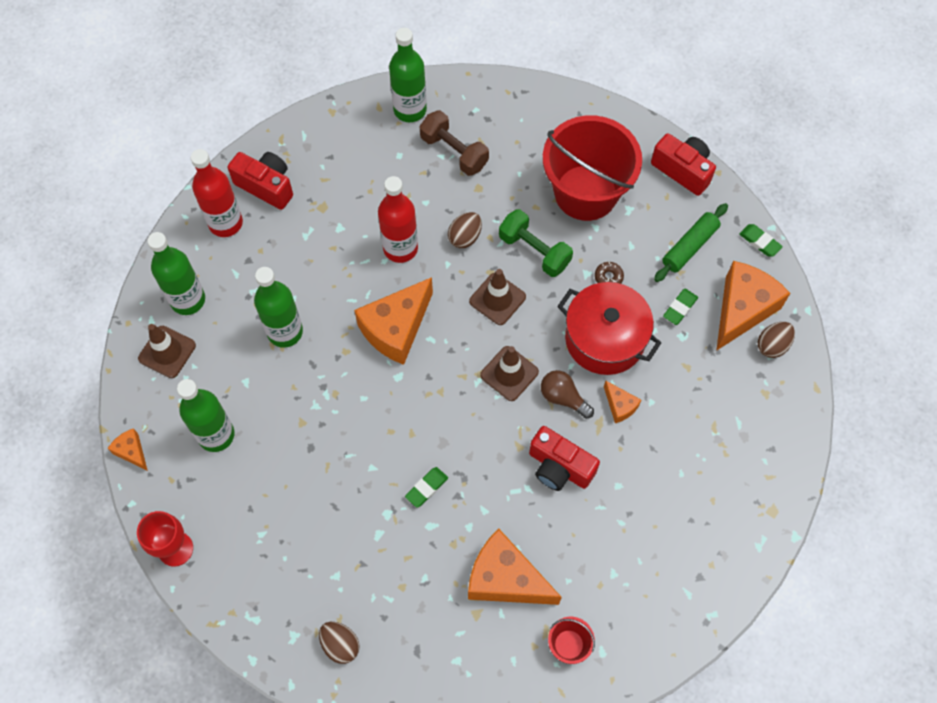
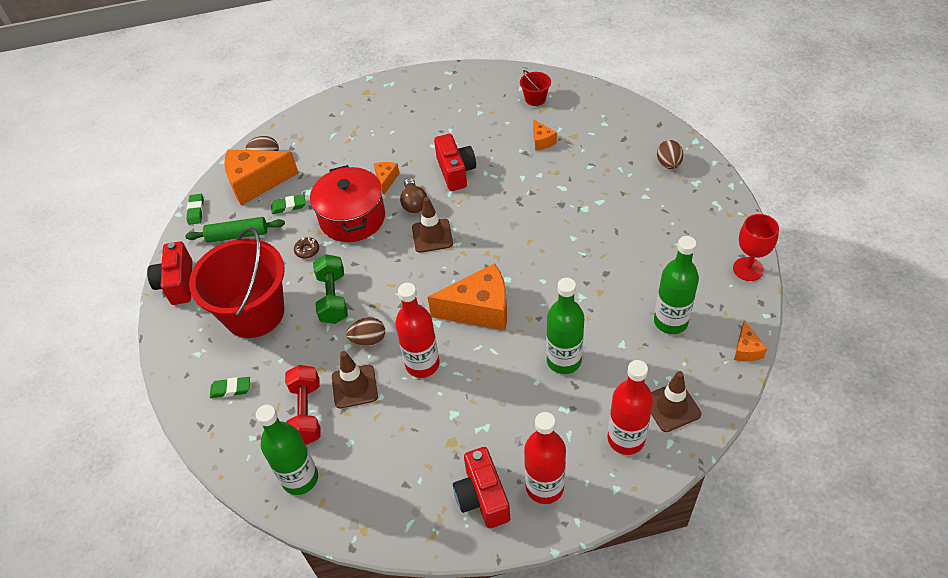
camera: 135 degrees left, 15 degrees down
green bottle [147,232,205,315] -> red bottle [608,360,653,455]
green eraser [405,467,448,508] -> green eraser moved to [210,377,250,398]
brown dumbbell [420,110,489,176] -> red dumbbell [285,365,321,445]
orange cheese [468,529,562,605] -> orange cheese [533,119,557,151], size x0.47
brown traffic cone [469,269,526,325] -> brown traffic cone moved to [332,351,378,409]

